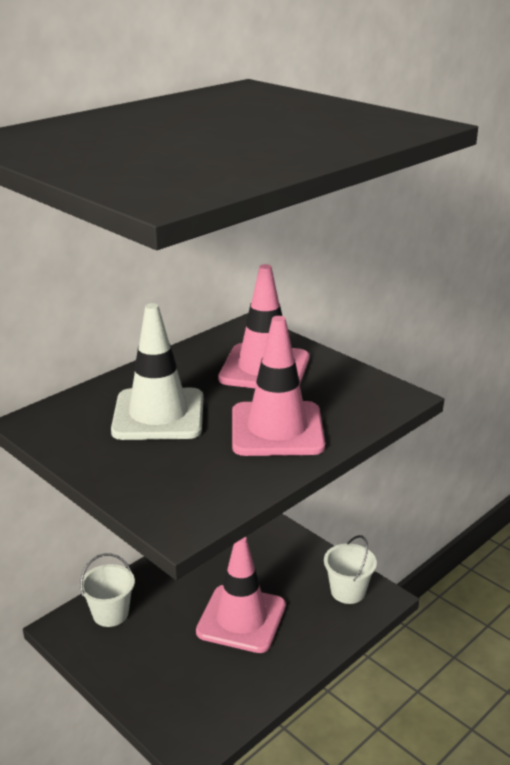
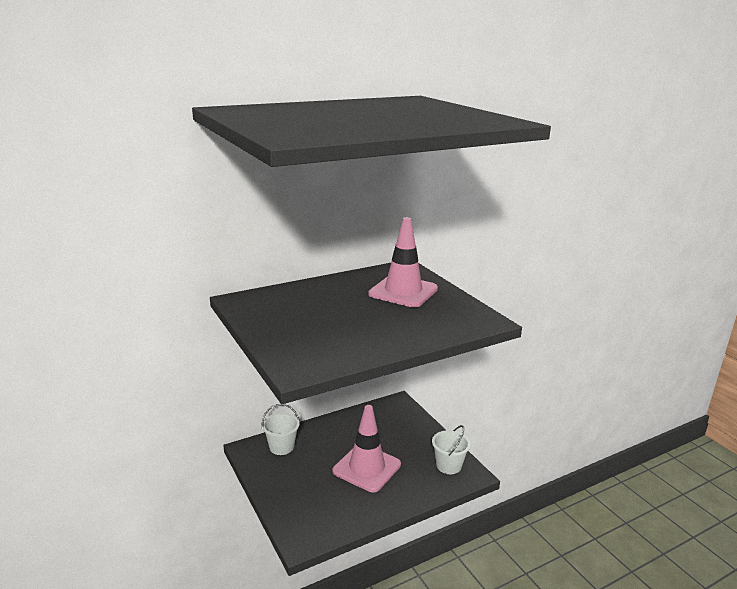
camera: 15 degrees right, 5 degrees down
white traffic cone [111,303,203,440] -> none
pink traffic cone [232,316,325,456] -> none

